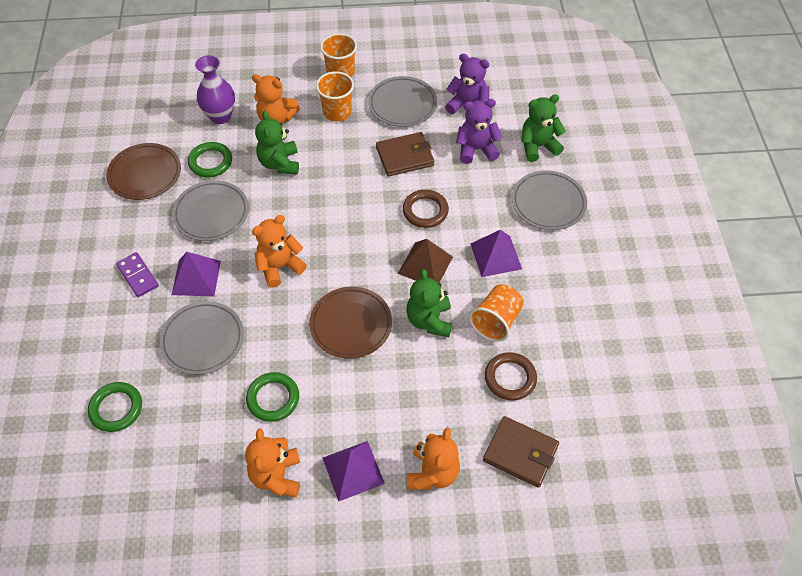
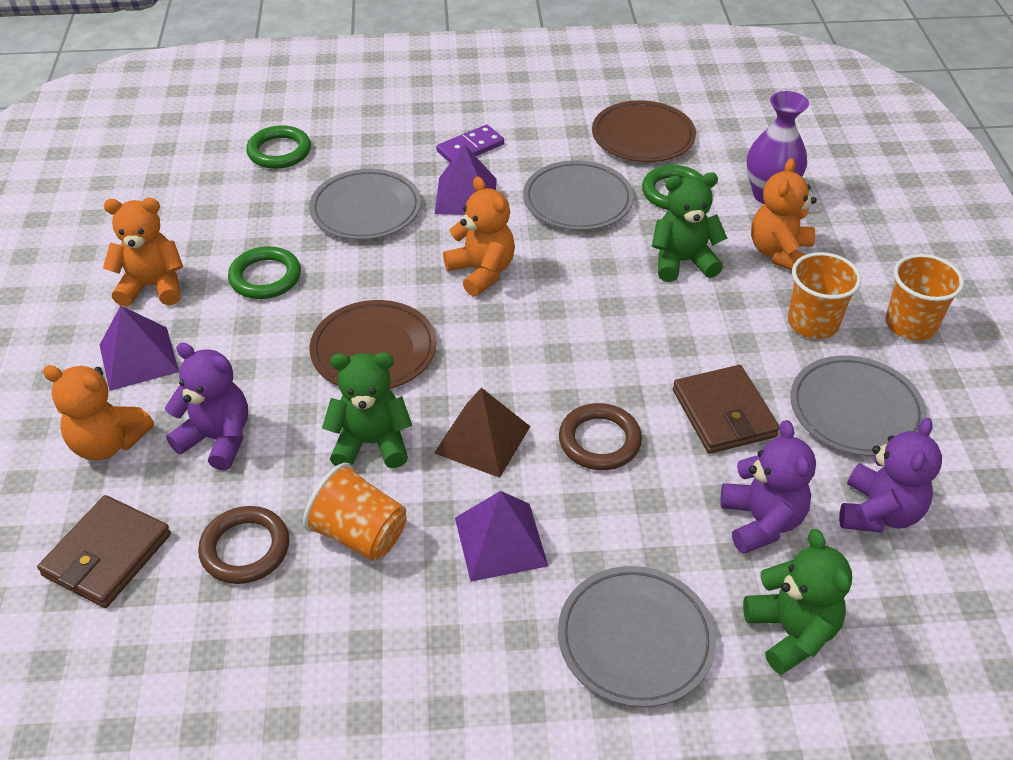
camera: 90 degrees right, 10 degrees down
none -> purple teddy bear [165,342,248,471]

